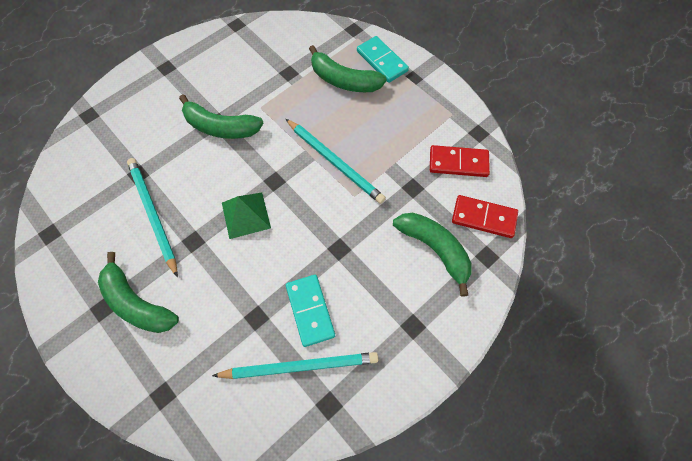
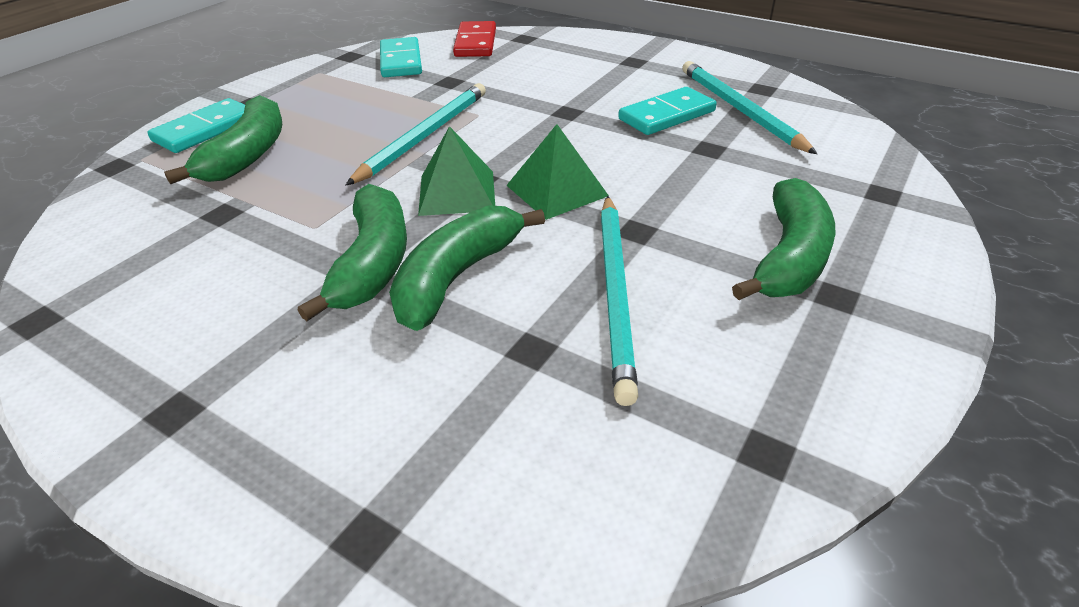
camera: 105 degrees left, 25 degrees down
turquoise pencil [127,158,178,277] -> turquoise pencil turned 45 degrees counterclockwise [601,196,639,406]
green banana [393,213,472,297] -> green banana moved to [389,205,545,331]
red domino [430,145,490,177] -> turquoise domino [380,37,422,77]
none -> green pyramid [418,126,495,216]

